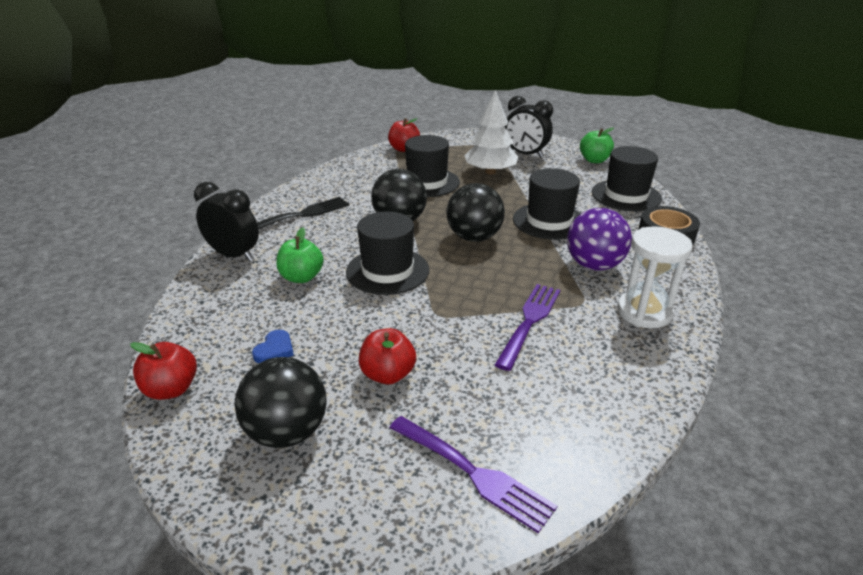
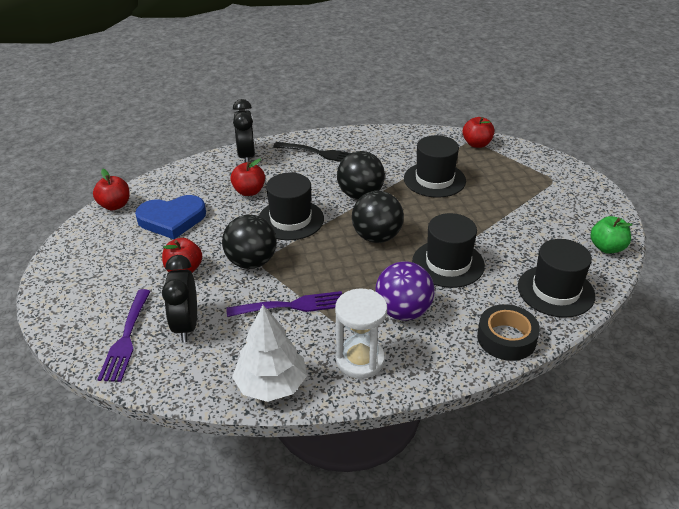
camera: 55 degrees right, 5 degrees up
black ball [235,357,327,448] -> black ball moved to [222,215,277,269]
blue heart [252,330,294,364] -> blue heart [135,195,206,239], size x2.22
green apple [276,227,324,283] -> red apple [230,159,265,196]
white tree [464,90,518,175] -> white tree moved to [232,305,307,402]
black clock [505,96,553,158] -> black clock moved to [162,255,197,342]

